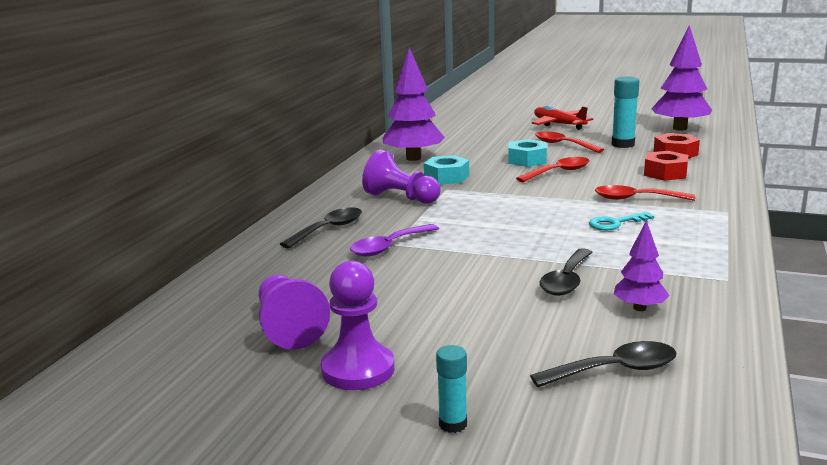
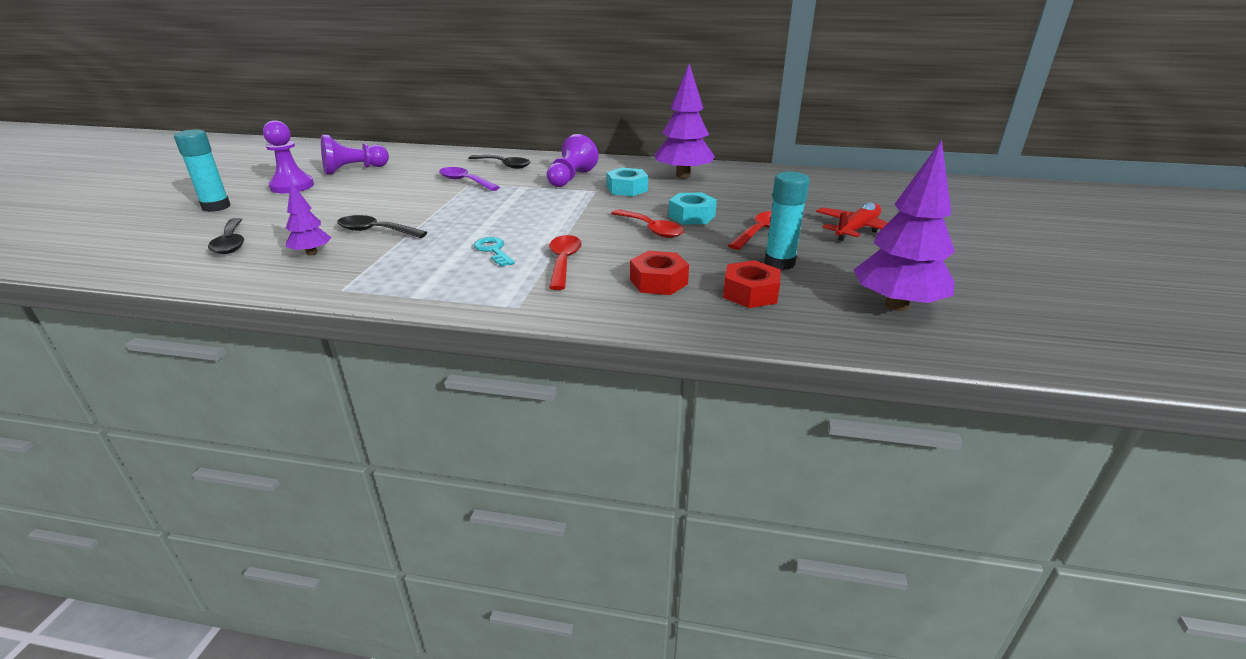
camera: 80 degrees right, 10 degrees up
turquoise glue stick [436,345,467,433] -> turquoise glue stick [174,129,231,212], size x1.68

